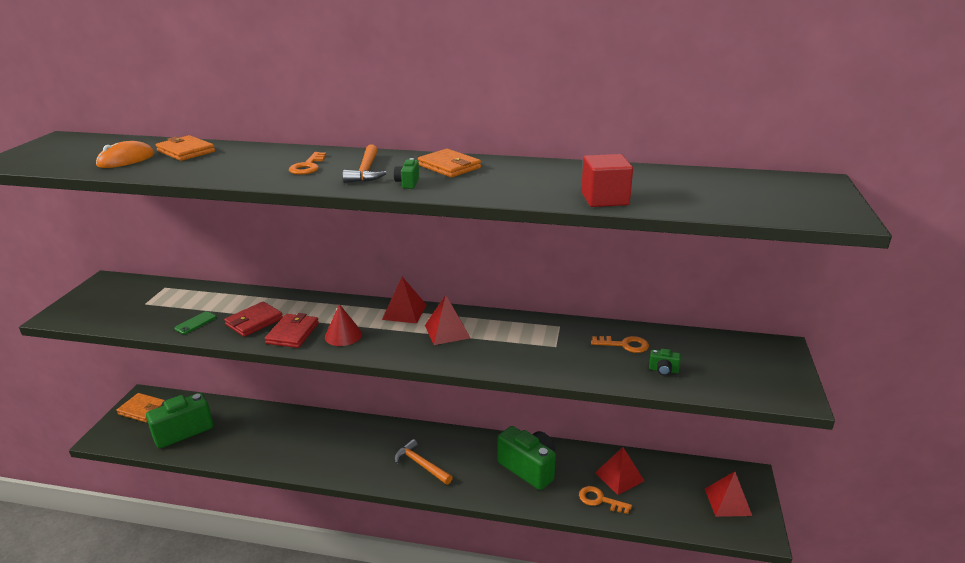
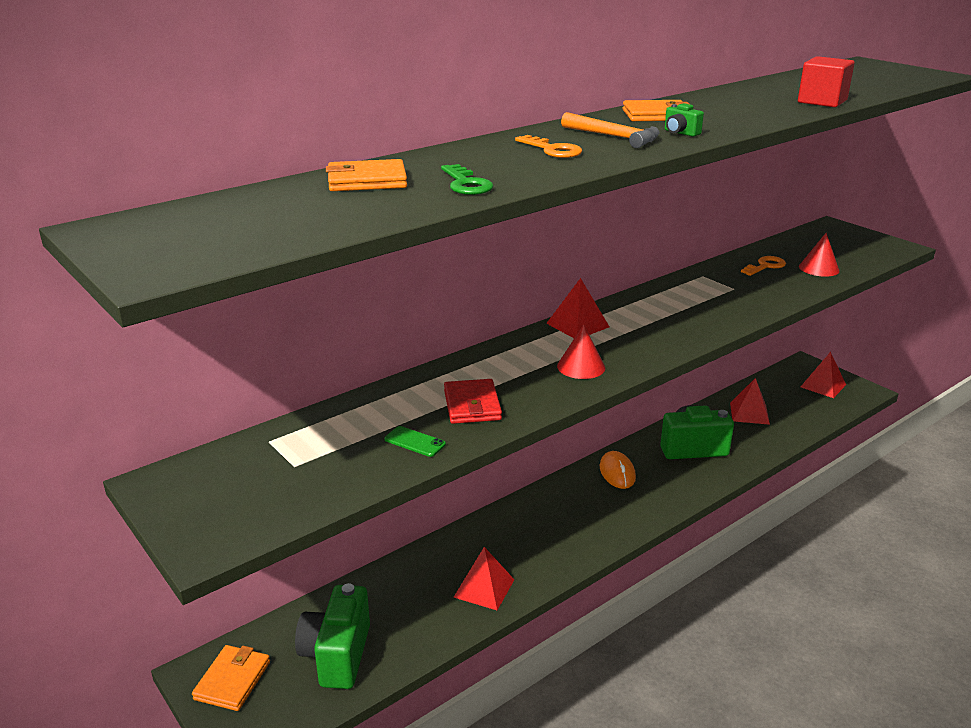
camera: 50 degrees left, 0 degrees up
orange mouse [96,141,155,168] -> orange mouse moved to [600,451,636,489]
orange wallet [116,393,164,423] -> orange wallet turned 45 degrees counterclockwise [192,645,270,711]
green phone [174,311,217,334] -> green phone turned 45 degrees counterclockwise [385,426,446,457]
red wallet [265,313,319,348] -> none
orange hammer [395,439,453,485] -> none
red pyramid [425,295,470,345] -> red pyramid moved to [453,547,515,610]
orange key [579,486,632,514] -> none
green camera [649,349,681,376] -> red cone [799,233,840,277]
none -> green key [441,164,494,195]

